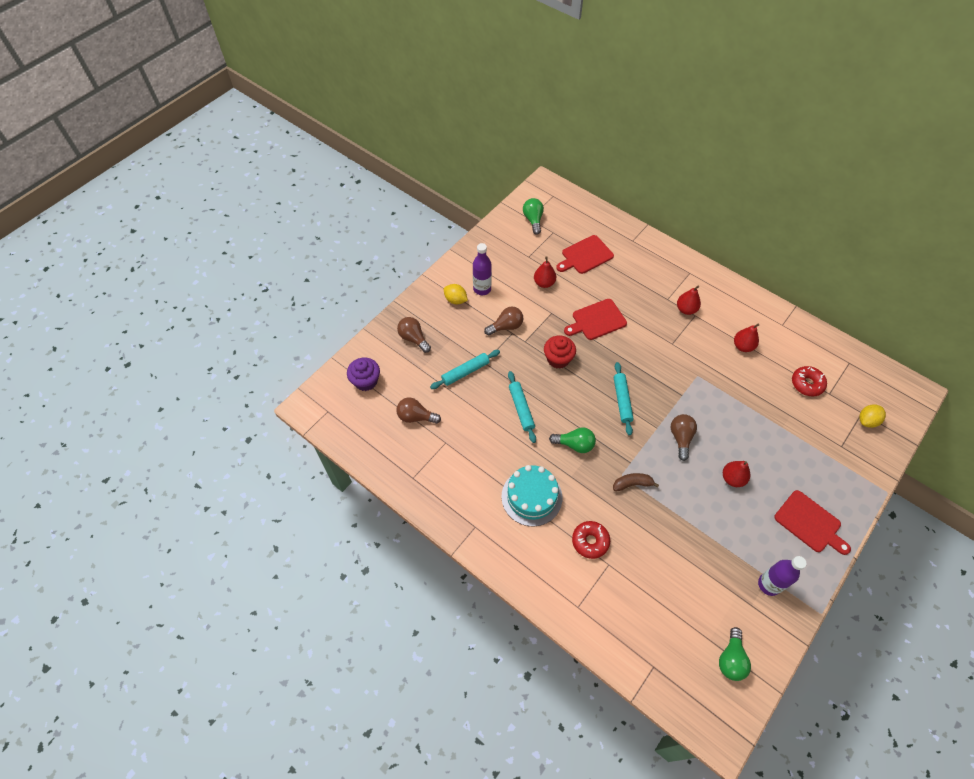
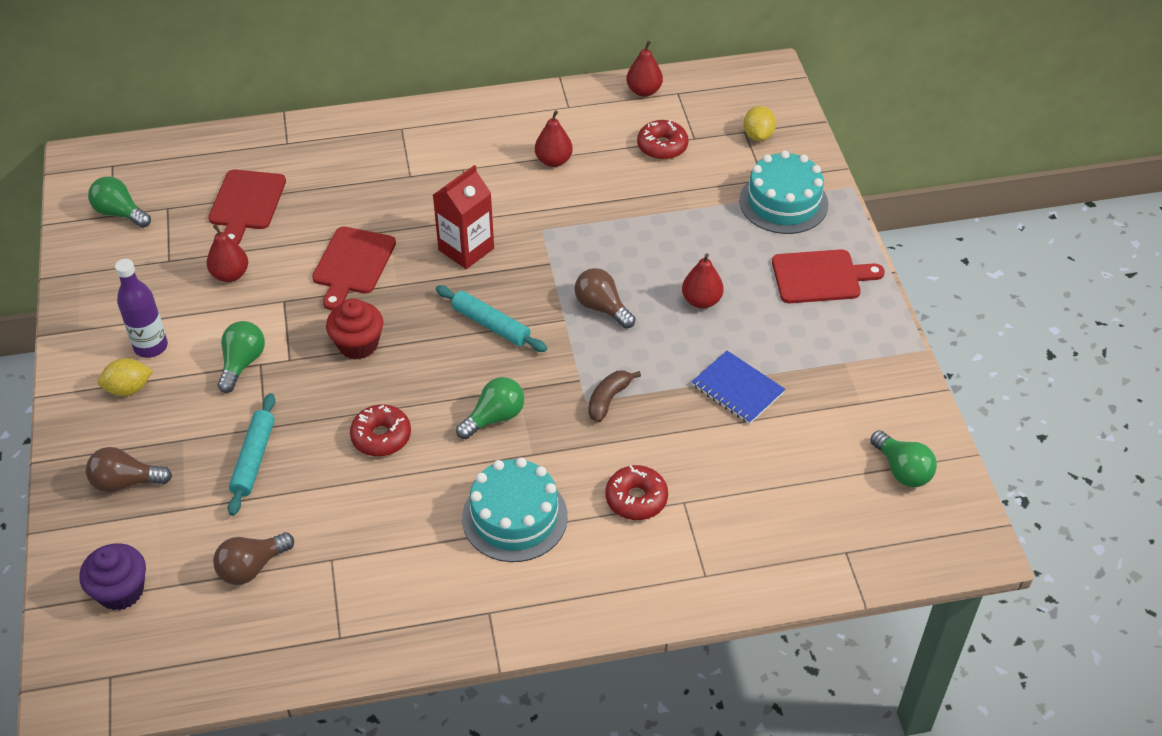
camera: 50 degrees left, 10 degrees down
brown light bulb [484,306,523,335] -> green light bulb [218,321,265,393]
turquoise rolling pin [508,371,536,443] -> red donut [350,404,411,456]
red pear [677,286,701,315] -> red pear moved to [626,41,663,97]
purple bottle [758,556,806,596] -> none
none -> red carton [433,165,494,269]
none -> blue notebook [692,351,785,424]
none -> turquoise cake [739,151,828,234]

